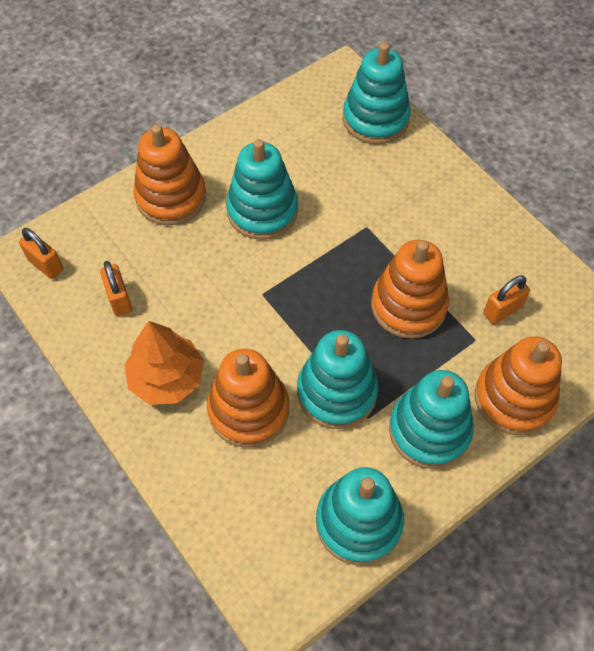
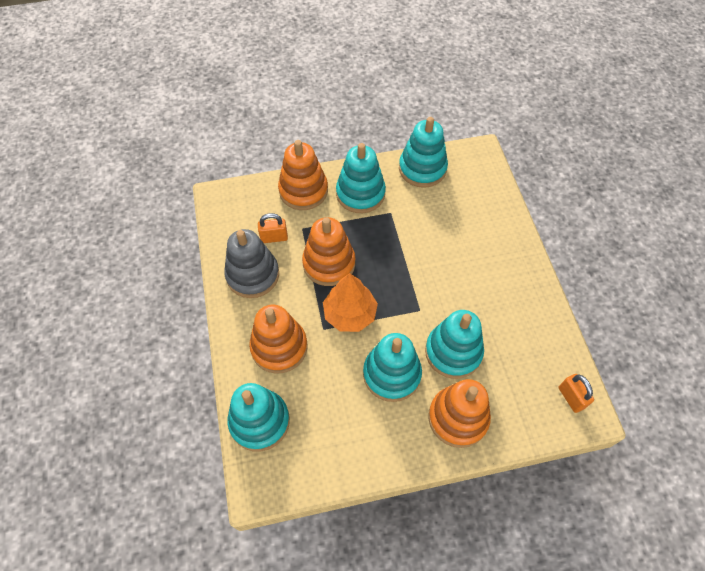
camera: 155 degrees left, 0 degrees up
orange padlock [100,261,132,316] -> none
orange tree [124,321,204,405] -> orange tree moved to [323,273,378,332]
orange stacking toy [207,349,289,447] -> orange stacking toy moved to [249,305,308,374]
turquoise stacking toy [297,330,378,429] -> turquoise stacking toy moved to [425,310,484,379]
none -> grey stacking toy [224,229,279,298]

